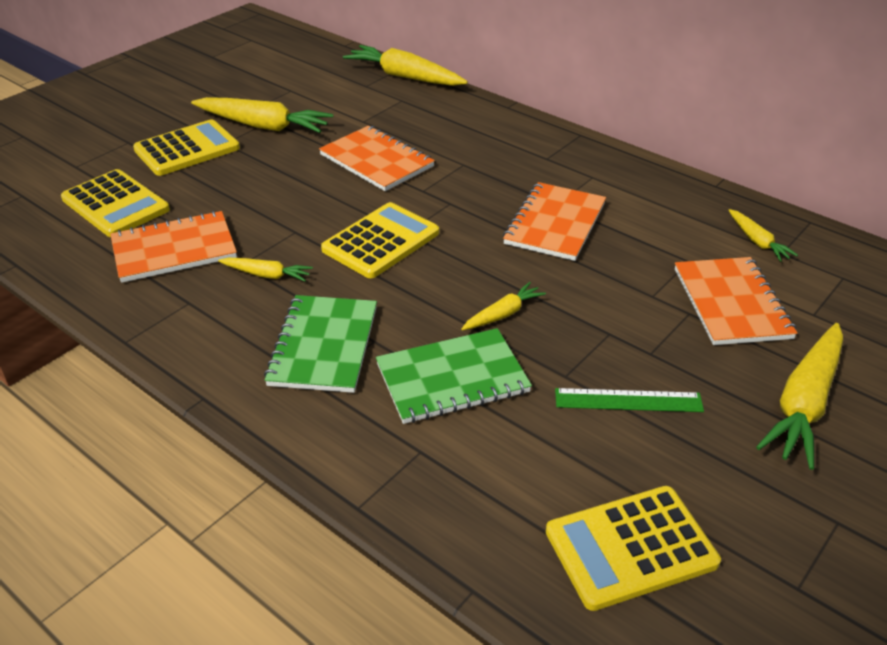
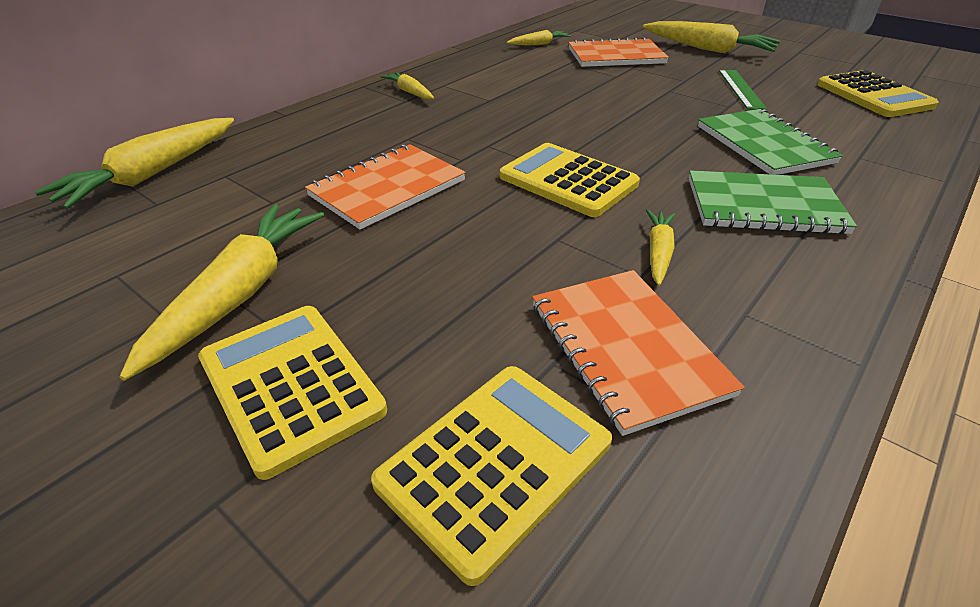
camera: 90 degrees left, 0 degrees up
yellow carrot [461,282,546,330] -> yellow carrot moved to [380,72,434,99]
orange notebook [503,182,606,261] -> none

